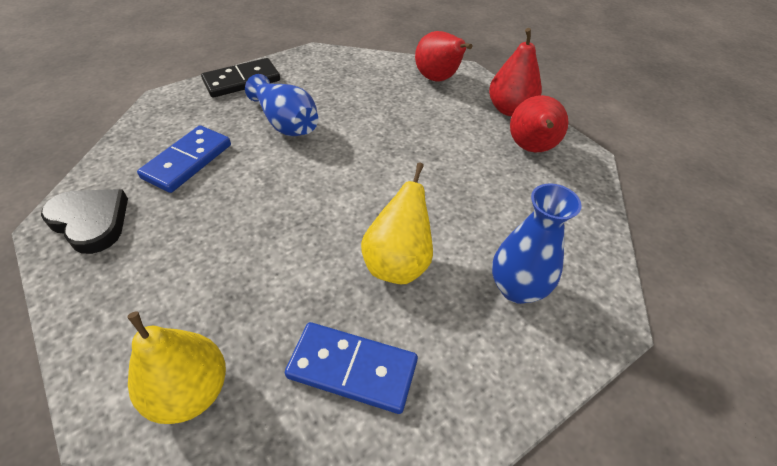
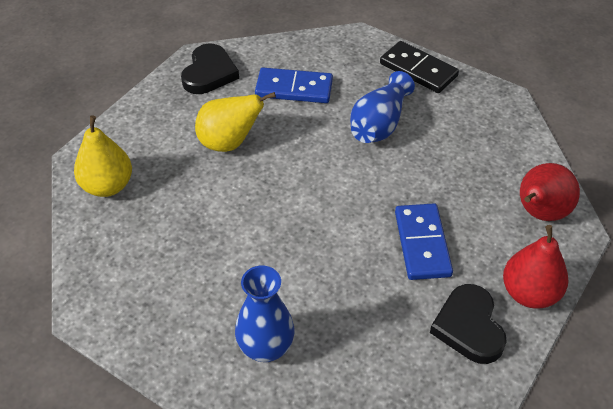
camera: 70 degrees right, 0 degrees up
blue domino [285,322,418,414] -> blue domino moved to [395,203,453,280]
yellow pear [361,163,433,284] -> yellow pear moved to [195,92,276,152]
red pear [510,95,568,152] -> black heart [430,284,507,364]

